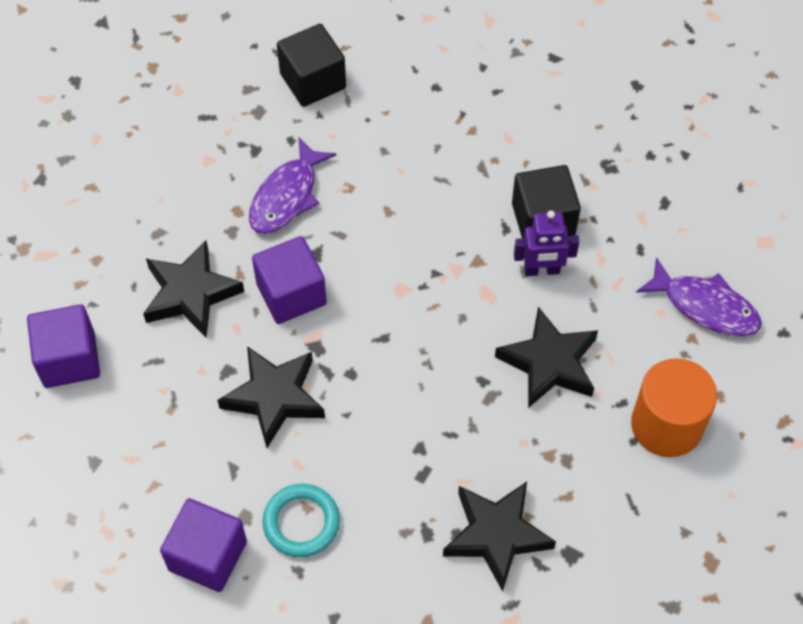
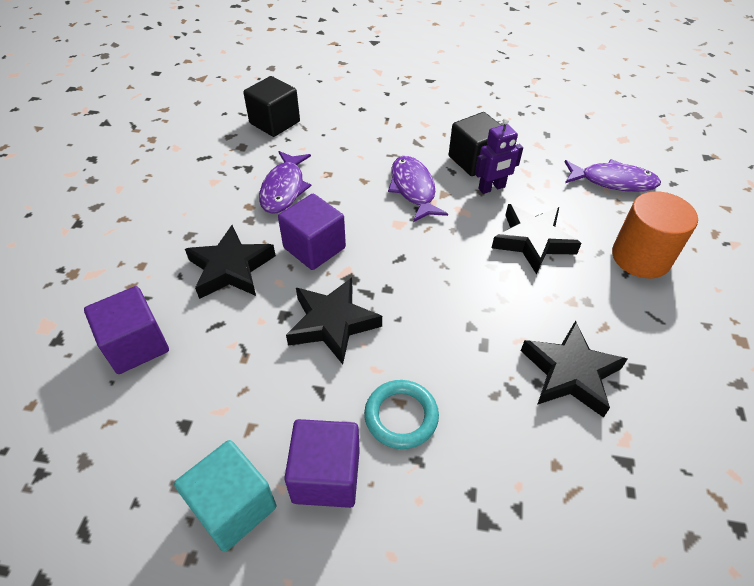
camera: 20 degrees left, 10 degrees down
none -> turquoise cube [174,440,277,552]
none -> purple fish [388,156,448,222]

